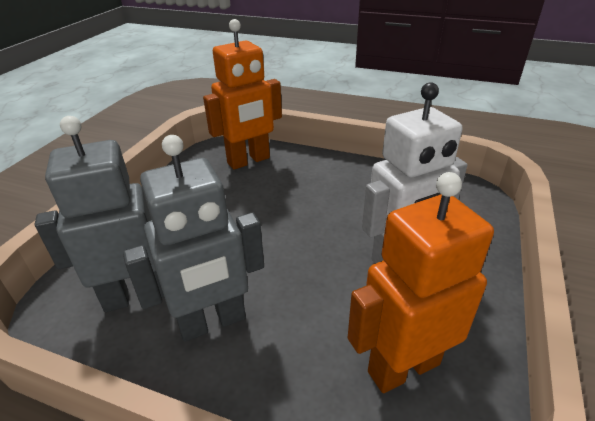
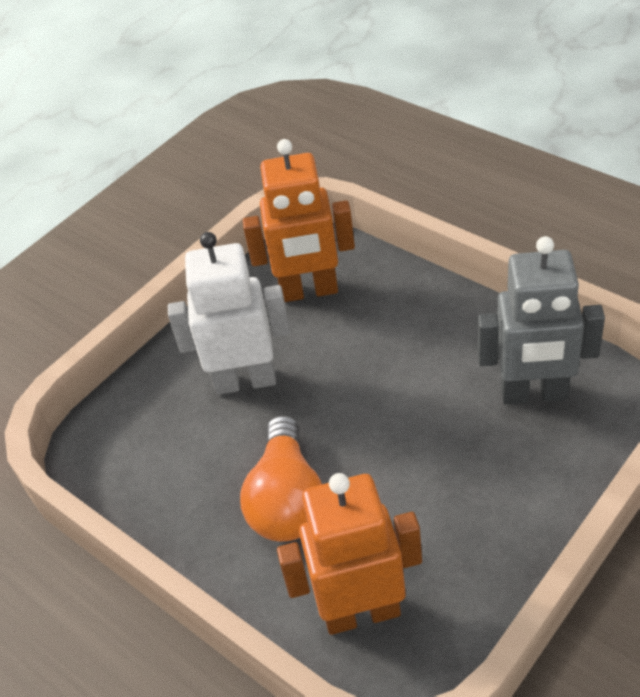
camera: 155 degrees left, 10 degrees up
grey robot [123,135,264,342] -> none
none -> orange light bulb [240,415,322,542]

